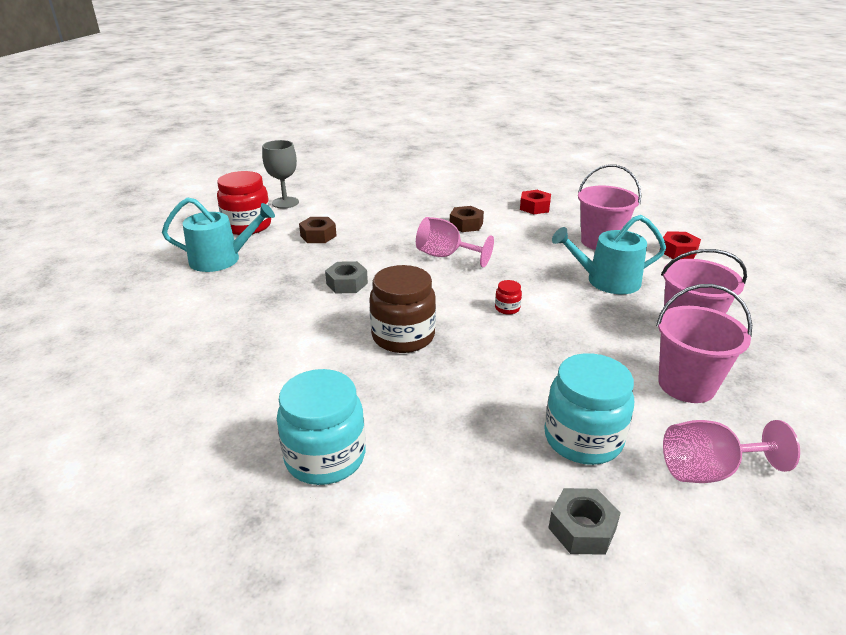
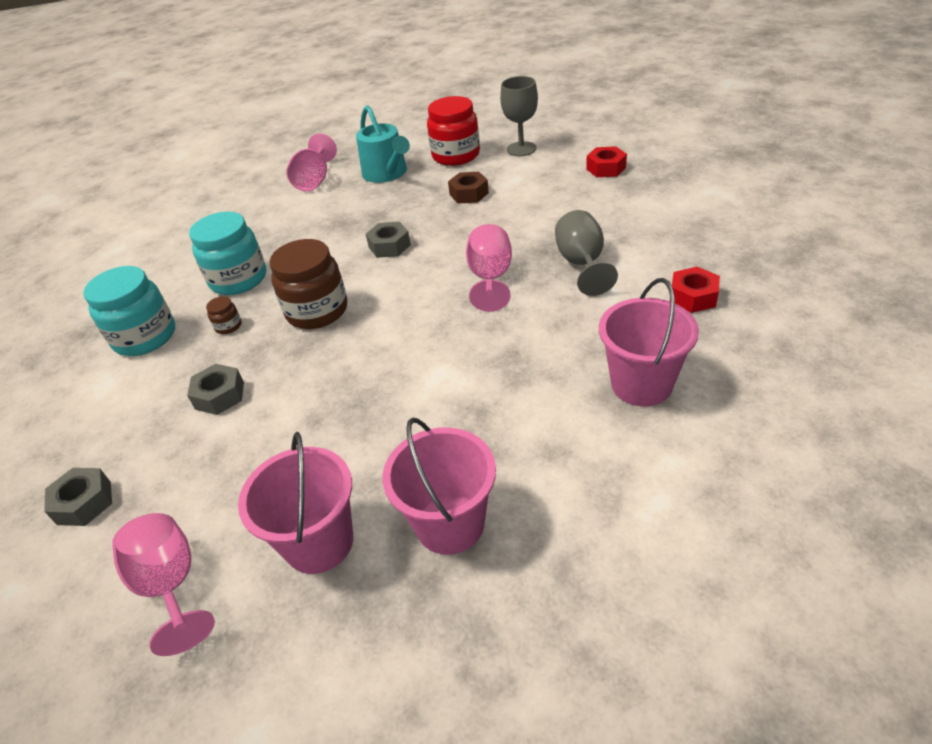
camera: 70 degrees right, 10 degrees up
brown nut [450,206,484,232] -> grey goblet [555,210,618,296]
red jar [495,280,522,315] -> none
turquoise jar [544,353,634,465] -> turquoise jar moved to [189,212,266,295]
turquoise watering can [552,215,666,294] -> none
red nut [659,231,701,259] -> red nut moved to [586,146,627,177]
none -> grey nut [187,364,244,415]
none -> brown jar [206,296,241,334]
none -> pink goblet [286,133,337,192]

